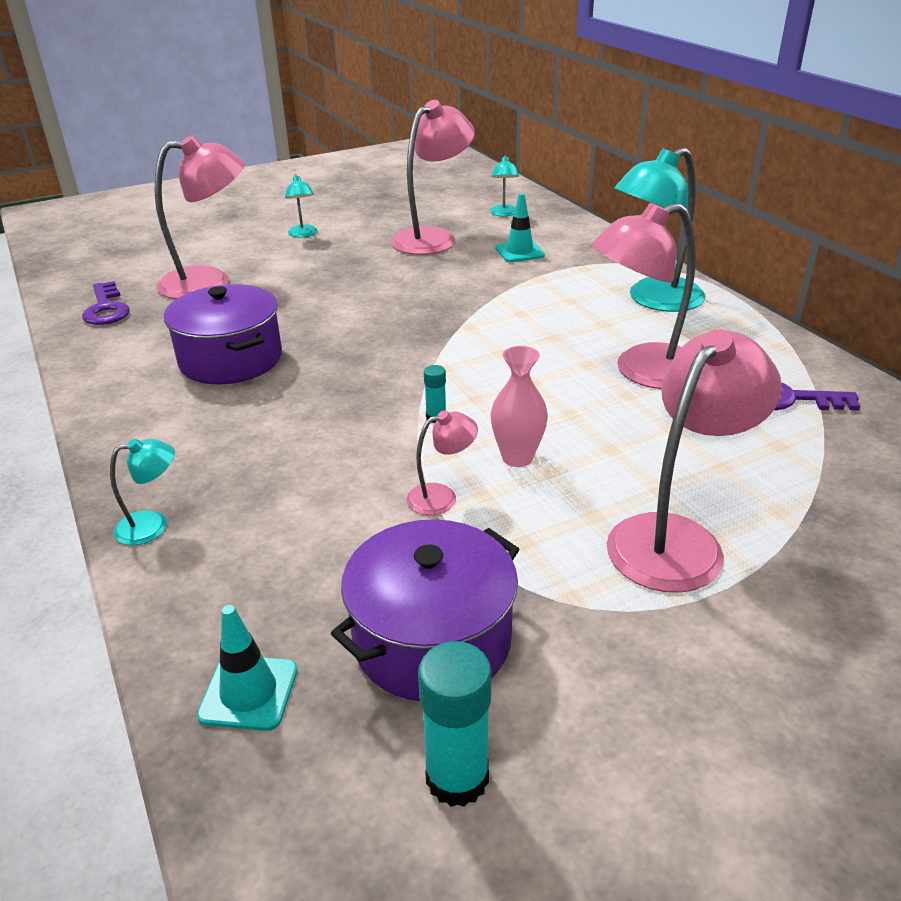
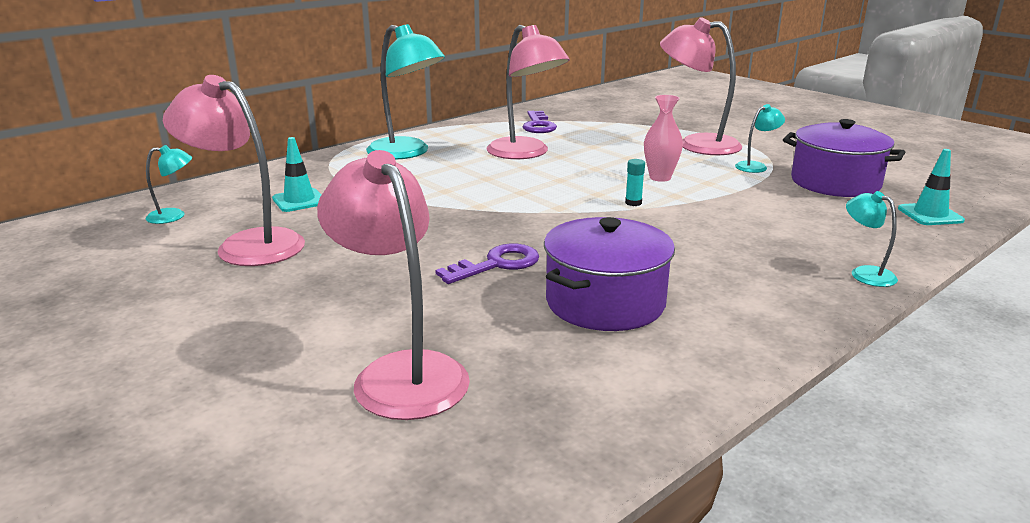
camera: 105 degrees left, 10 degrees down
purple key [82,281,130,325] -> purple key moved to [435,243,539,284]
turquoise lamp [285,174,318,238] -> turquoise lamp moved to [735,104,785,173]
pink lamp [406,411,478,515] -> none
turquoise glue stick [418,641,491,807] -> none

